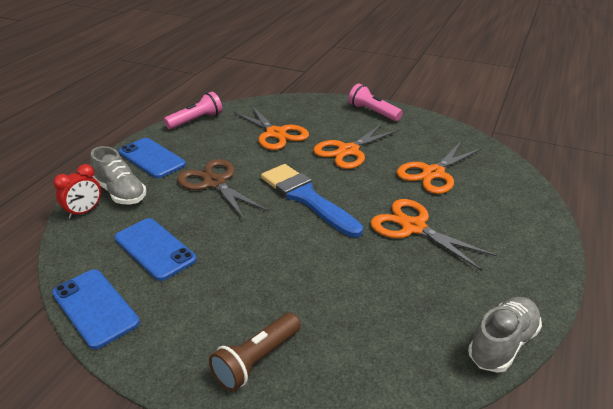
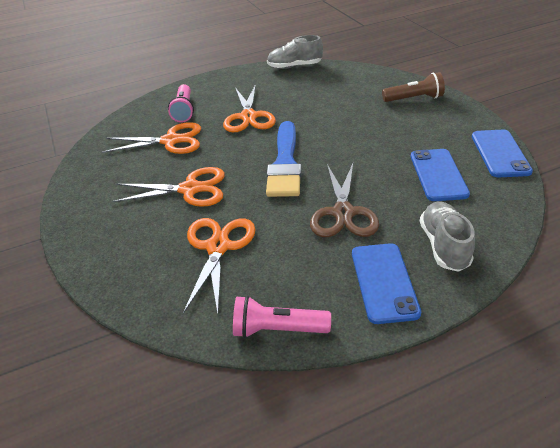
camera: 135 degrees left, 5 degrees up
red clock [53,164,101,219] -> none
pink flashlight [348,83,403,121] -> pink flashlight moved to [168,84,194,123]

